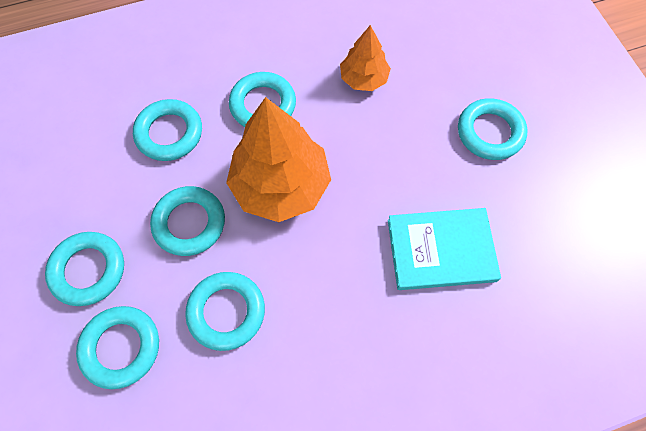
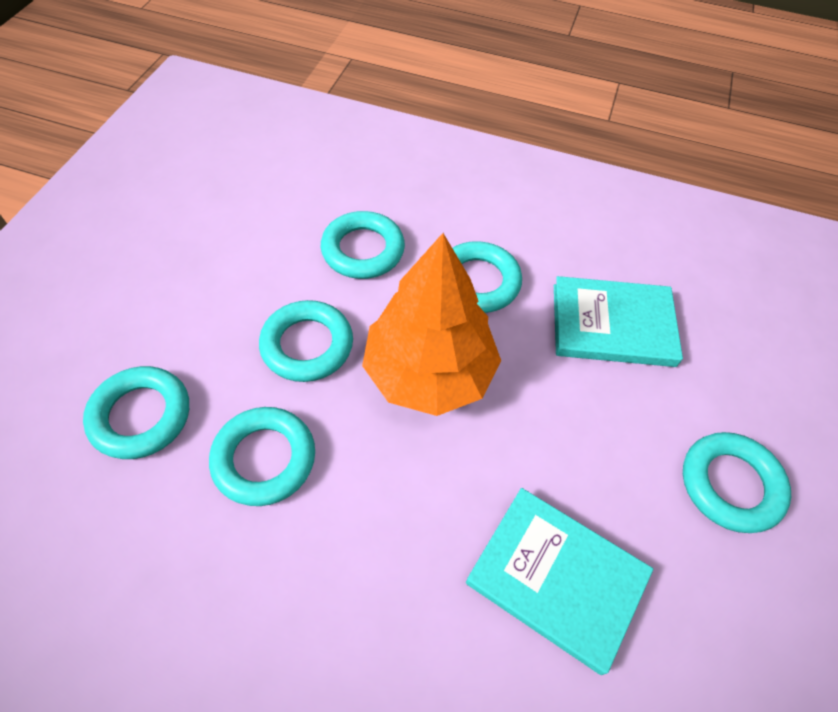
camera: 35 degrees right, 10 degrees down
turquoise ring [45,232,124,306] -> none
orange tree [340,25,391,91] -> turquoise book [554,276,683,367]

